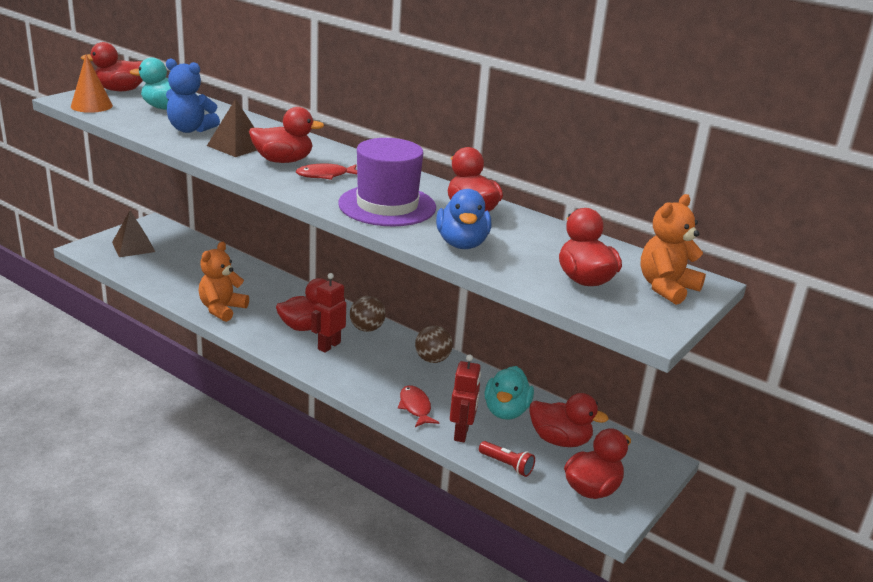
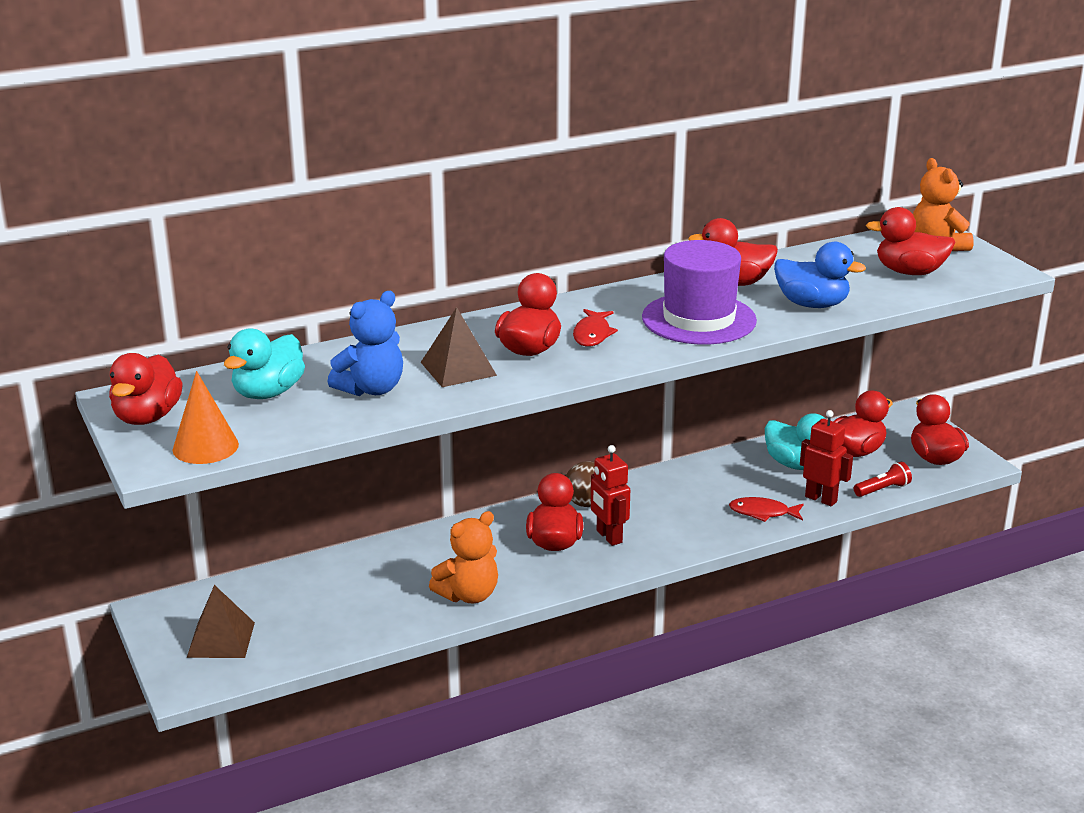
camera: 60 degrees left, 0 degrees up
orange teddy bear [199,242,249,322] -> orange teddy bear turned 90 degrees counterclockwise [429,511,498,603]
brown ball [415,325,453,363] -> none

